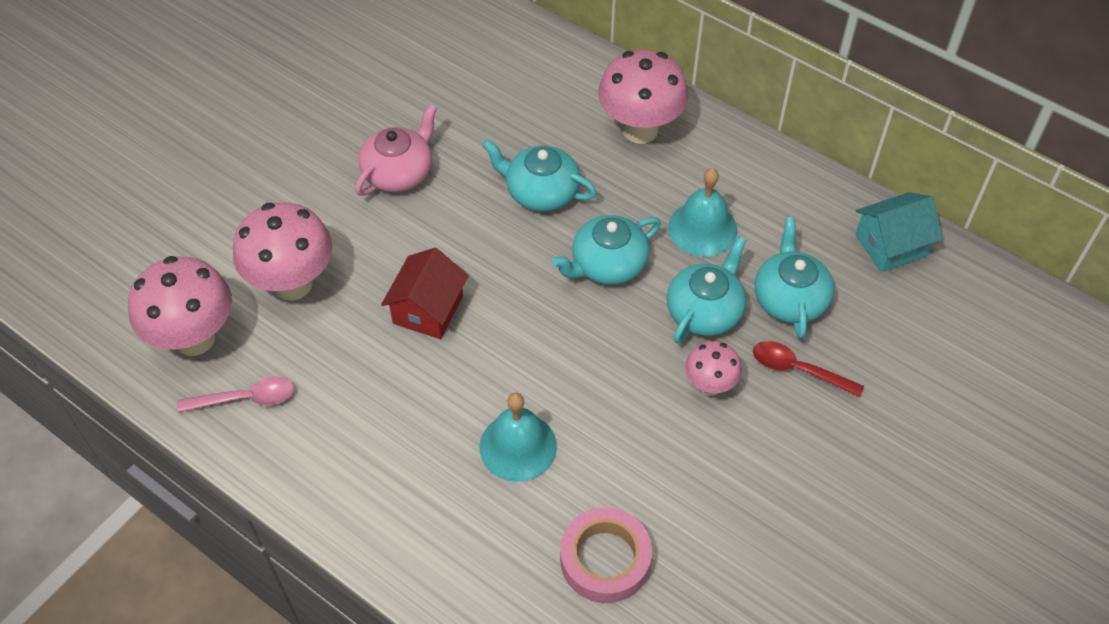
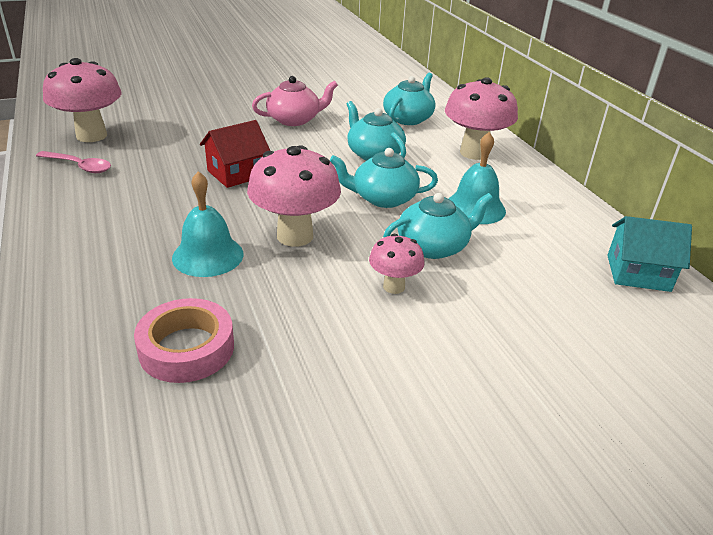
camera: 30 degrees right, 20 degrees down
pink mushroom [233,202,333,301] -> pink mushroom moved to [247,145,341,247]
red spoon [753,341,864,397] -> none
turquoise teapot [755,217,834,339] -> turquoise teapot moved to [383,73,436,125]

